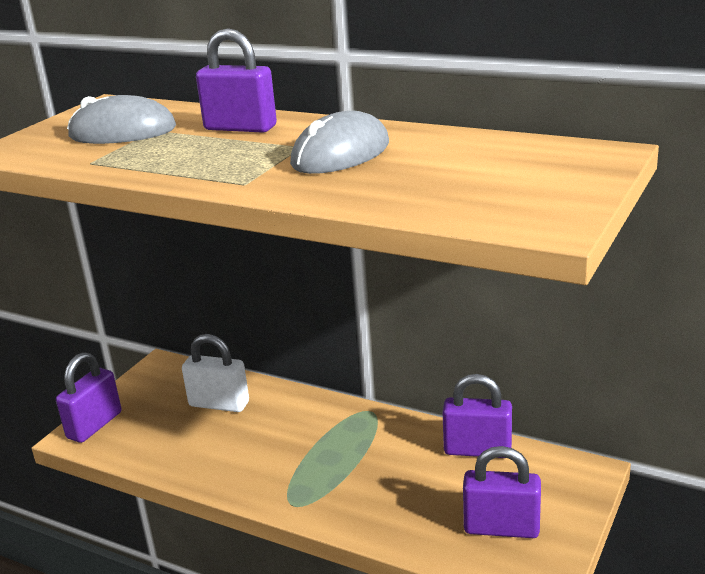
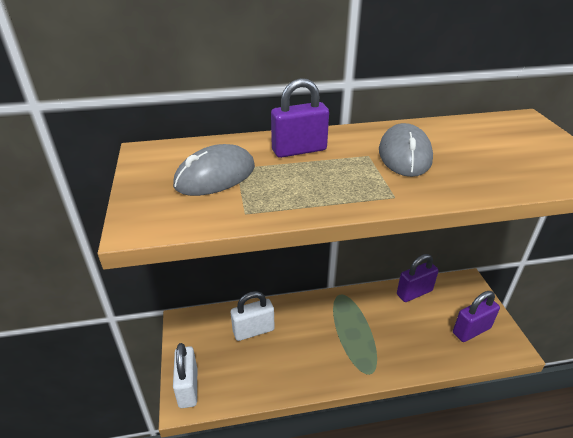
camera: 40 degrees left, 10 degrees up
purple padlock [56,352,122,443] -> white padlock [173,343,197,408]

